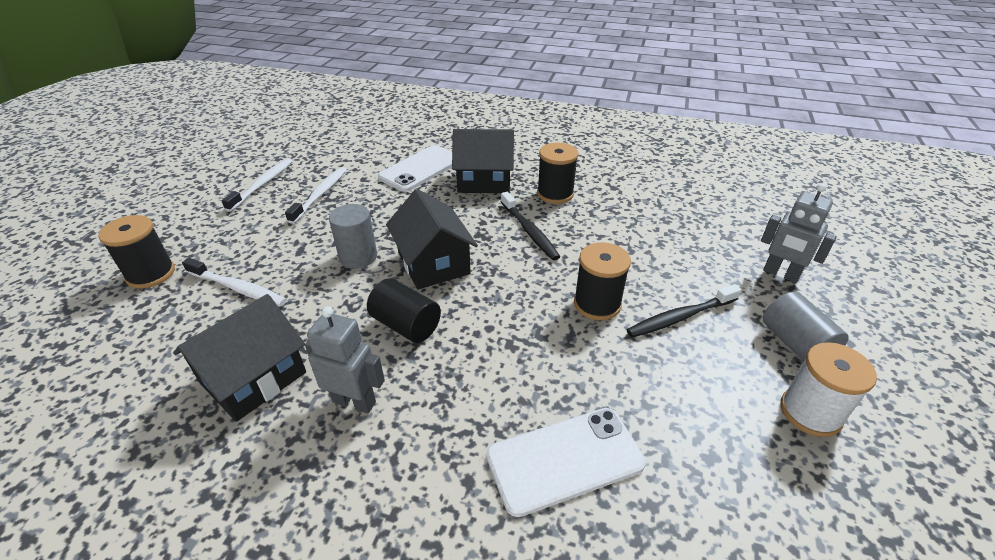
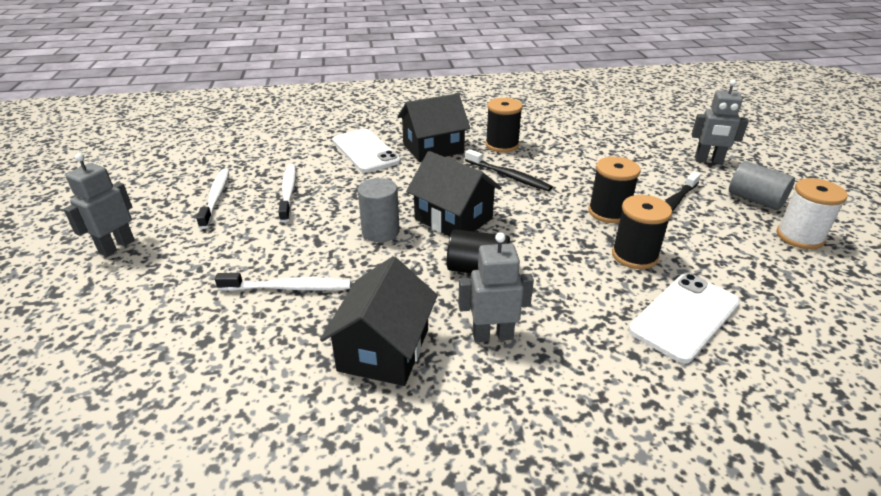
camera: 25 degrees left, 5 degrees down
black spool [98,215,175,289] -> black spool moved to [612,195,672,269]
white phone [378,145,452,192] -> white phone turned 45 degrees counterclockwise [332,129,401,173]
none -> grey robot [64,153,135,257]

